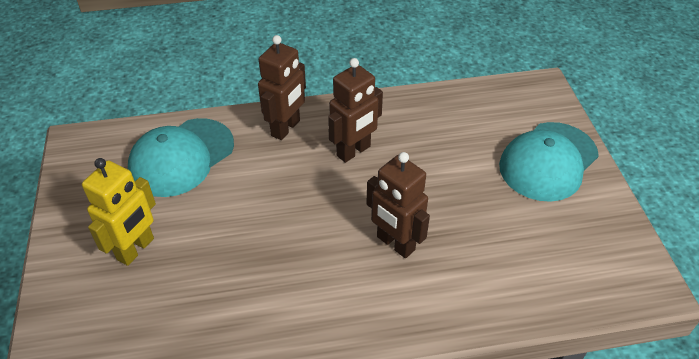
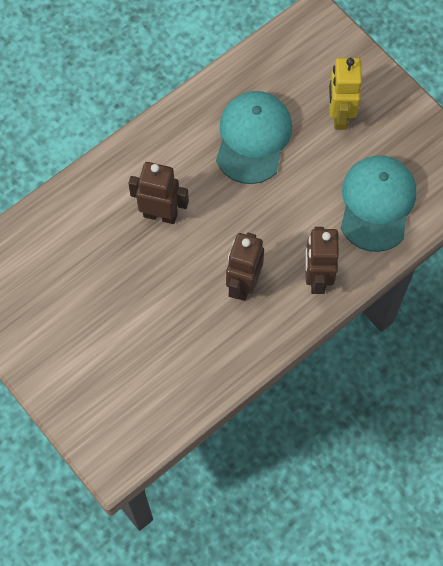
camera: 150 degrees right, 20 degrees up
turquoise cap [499,122,599,202] -> turquoise cap moved to [216,91,292,184]

